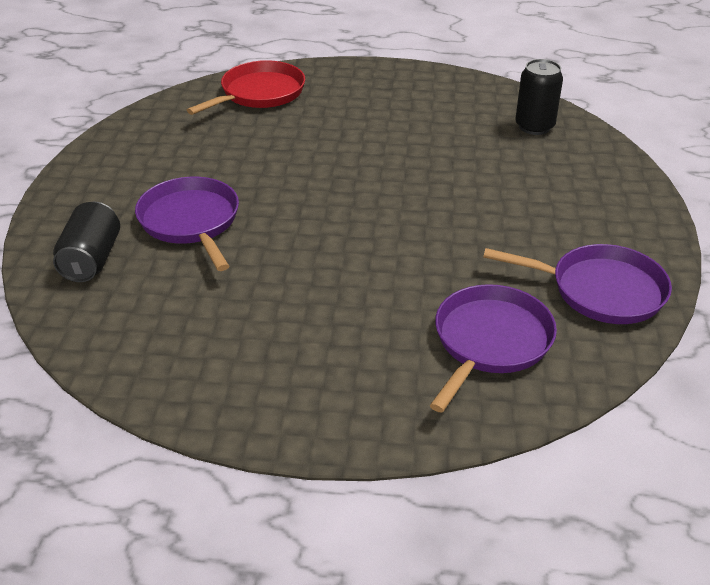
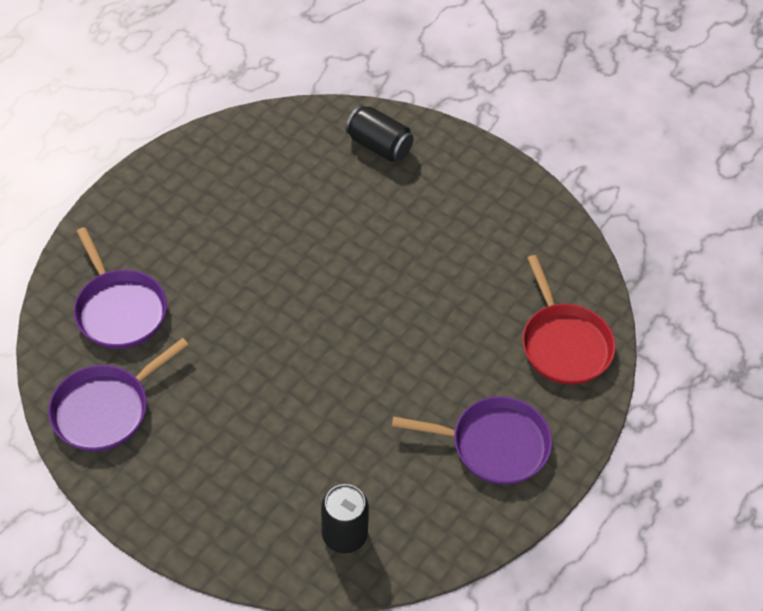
camera: 120 degrees right, 15 degrees up
purple pan [135,177,239,271] -> purple pan moved to [392,396,552,485]

